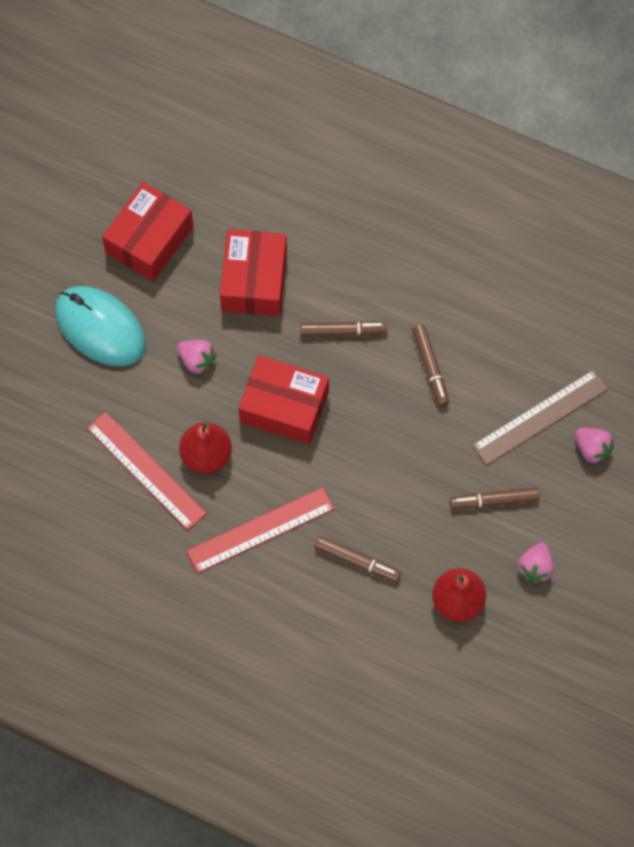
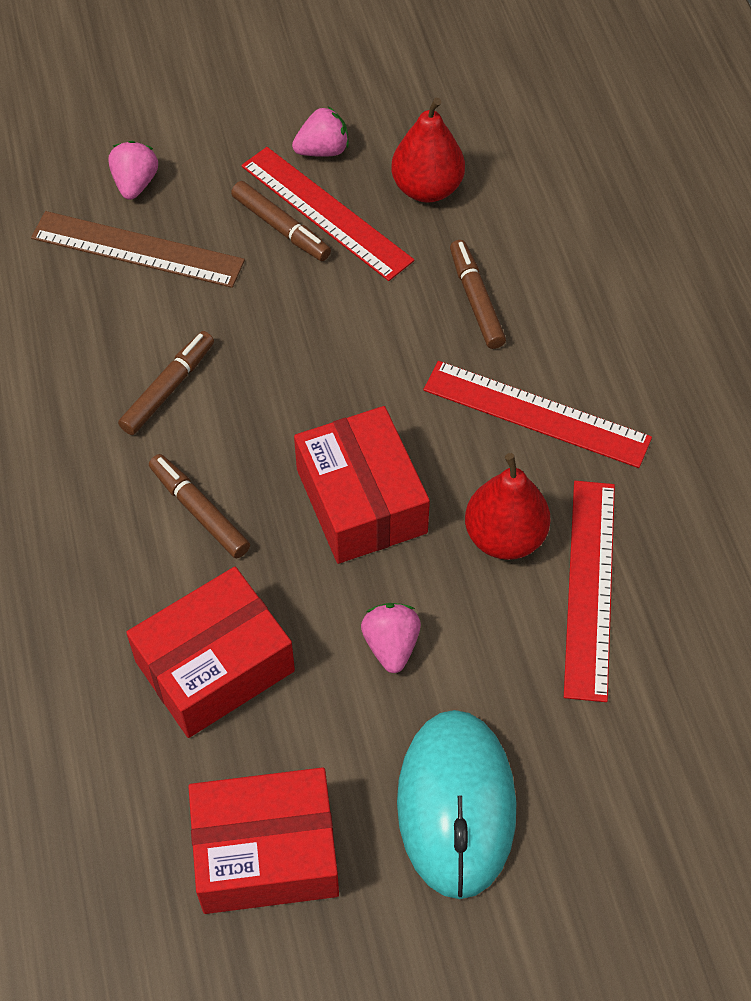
camera: 130 degrees left, 10 degrees down
none -> red ruler [241,147,414,281]

